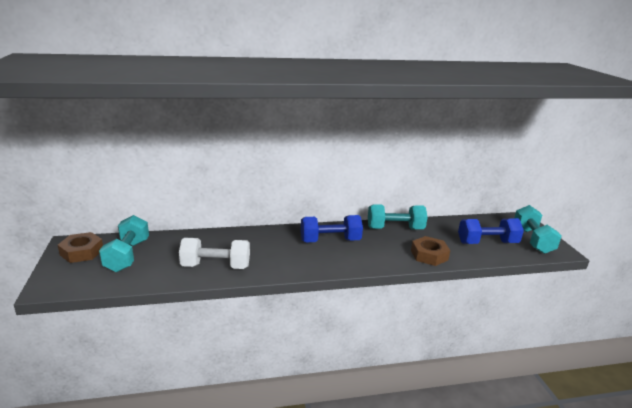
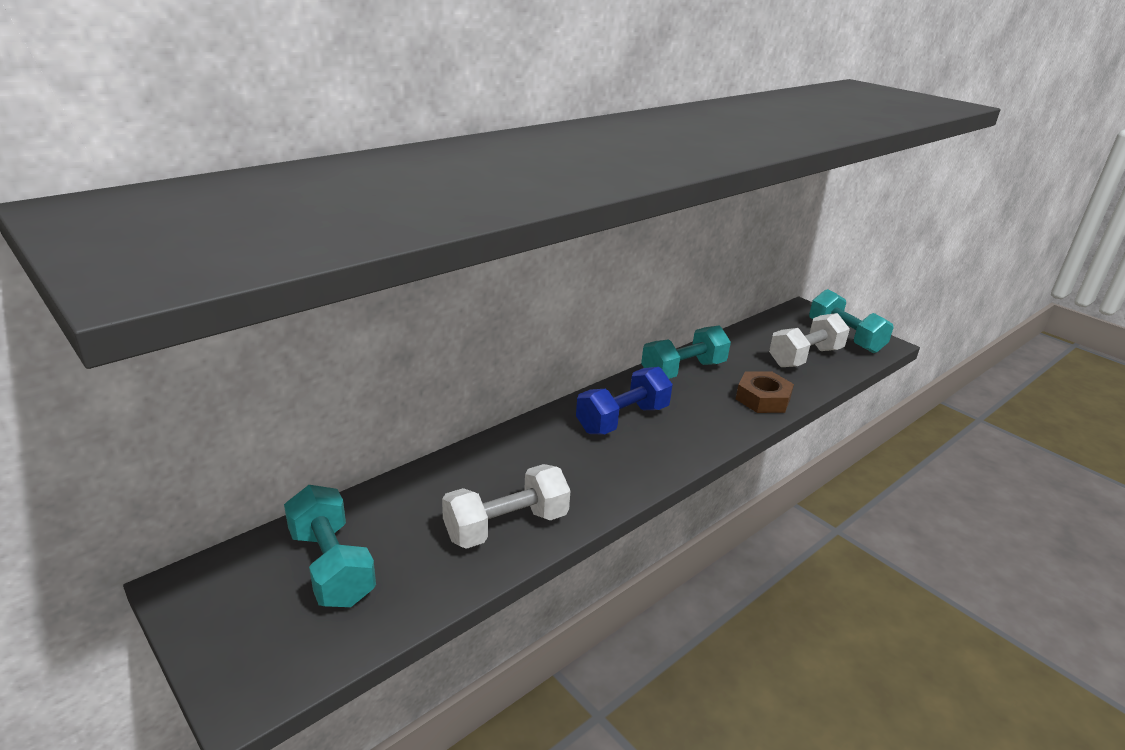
camera: 30 degrees left, 5 degrees up
brown nut [58,232,103,263] -> none
blue dumbbell [458,218,524,244] -> white dumbbell [769,313,850,367]

